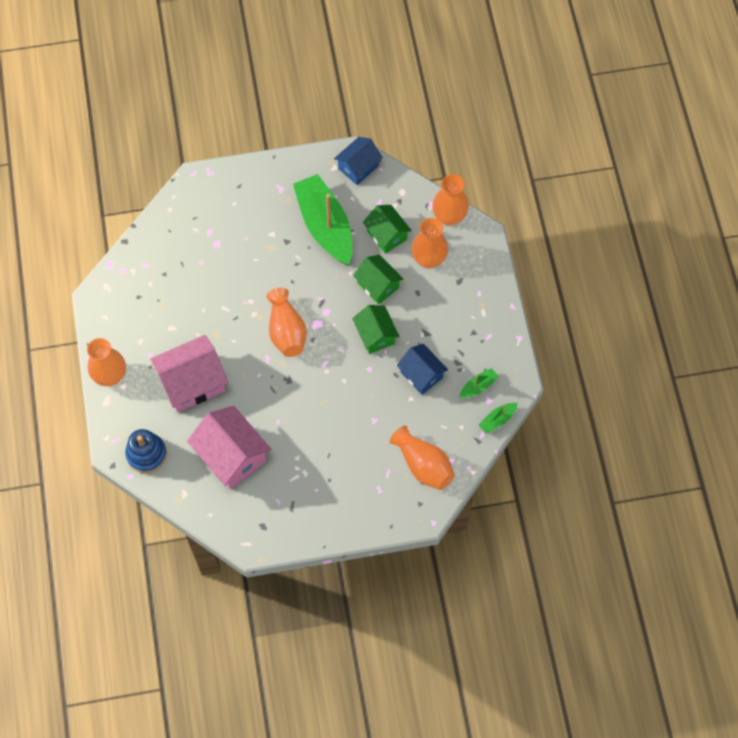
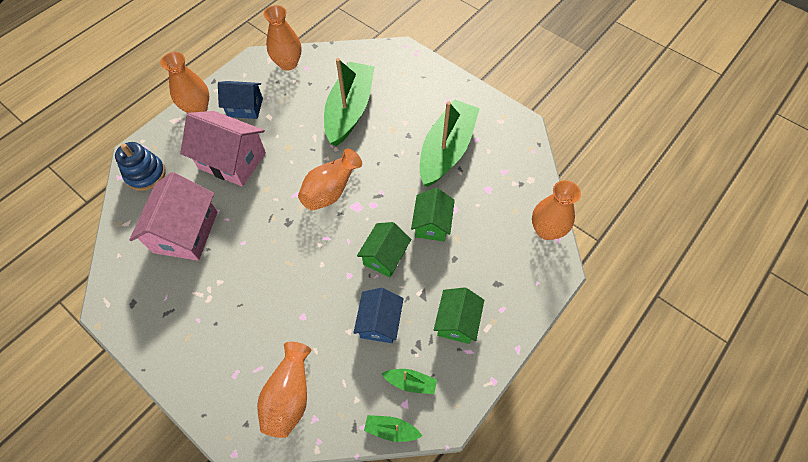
camera: 50 degrees right, 5 degrees down
blue house [334,137,383,185] -> blue house moved to [218,81,263,119]
green house [363,205,412,254] -> green house moved to [434,287,484,344]
orange vase [412,218,448,268] -> orange vase moved to [264,5,302,71]
none -> green boat [324,58,375,146]

